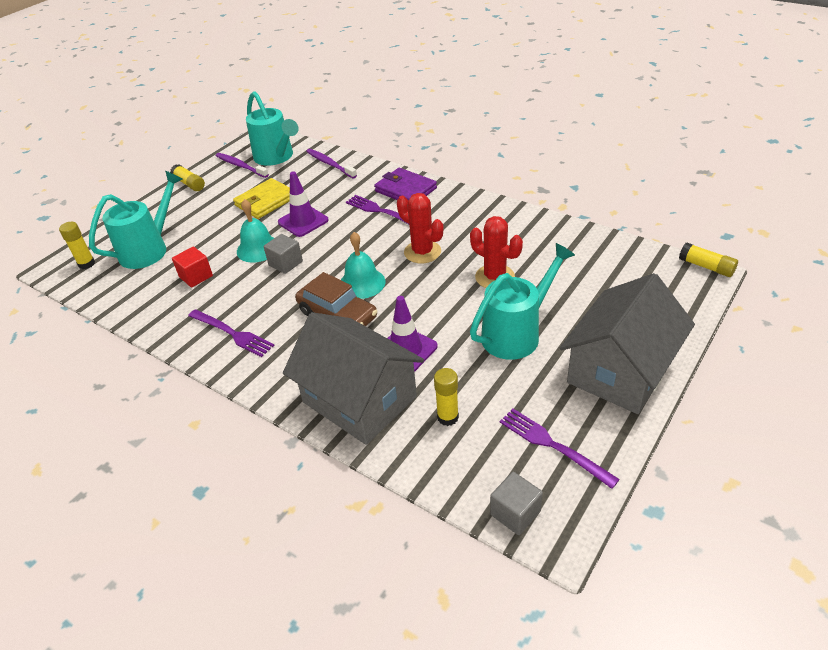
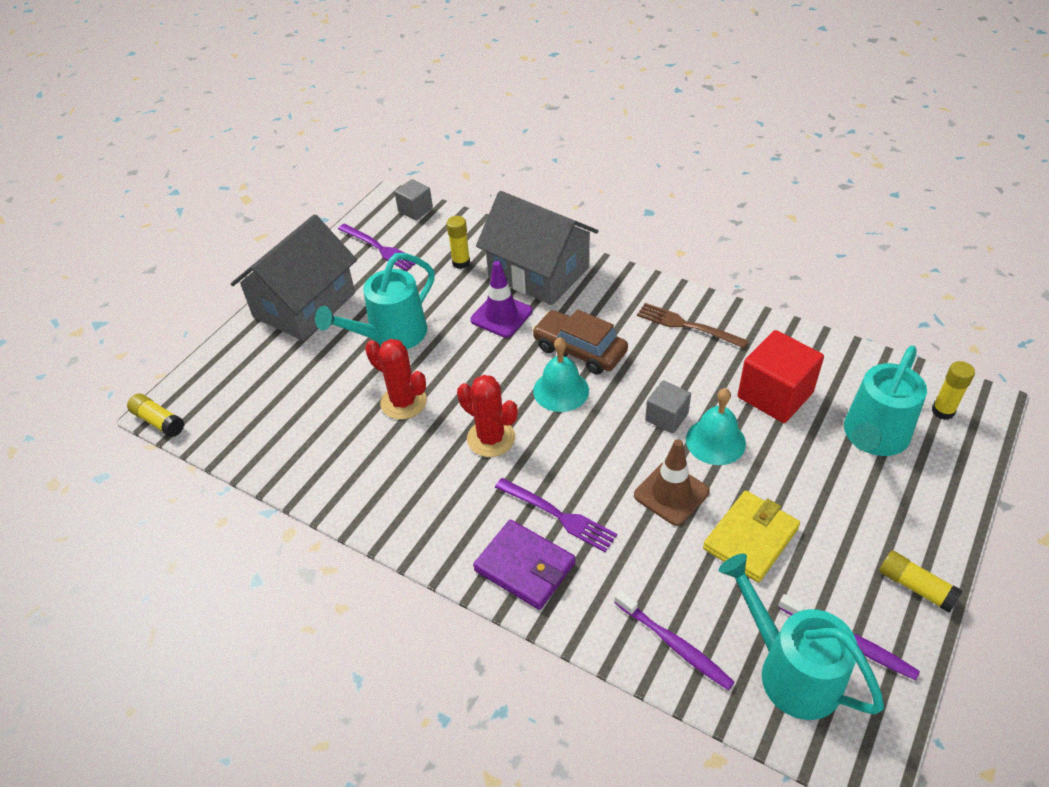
camera: 175 degrees right, 5 degrees up
red cube [172,247,213,287] -> red cube [738,330,824,423], size x1.74
purple fork [188,309,275,357] -> brown fork [637,303,749,349]
purple traffic cone [278,171,329,237] -> brown traffic cone [634,439,710,526]

